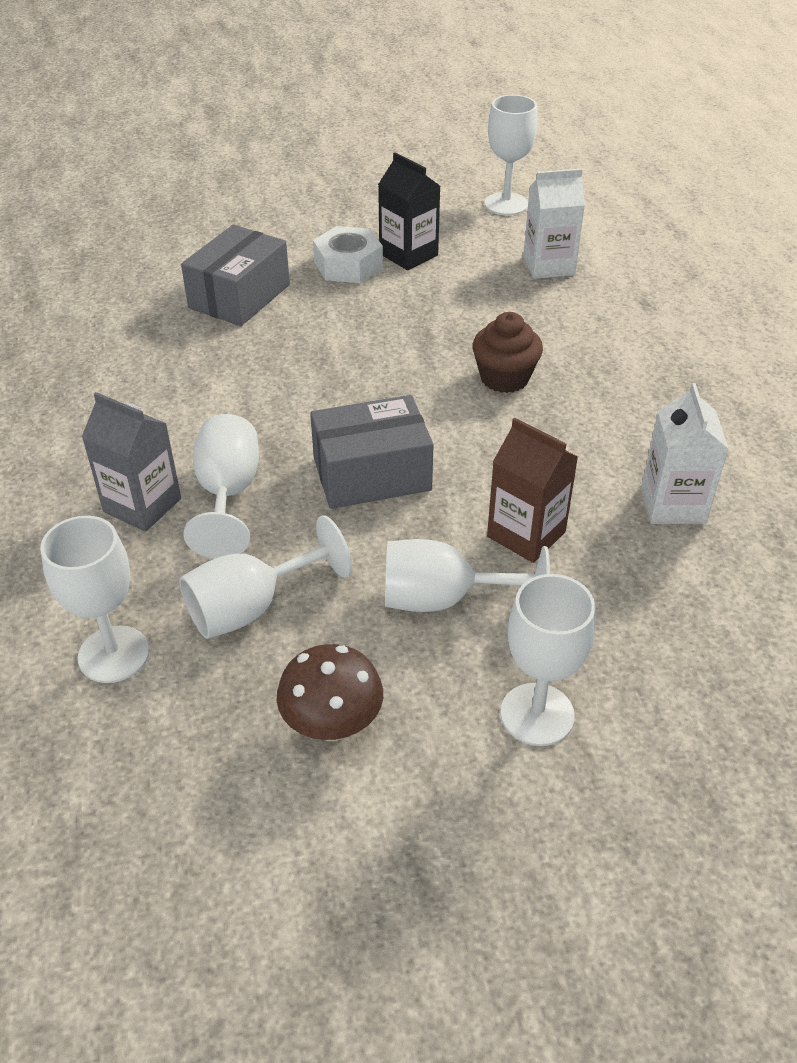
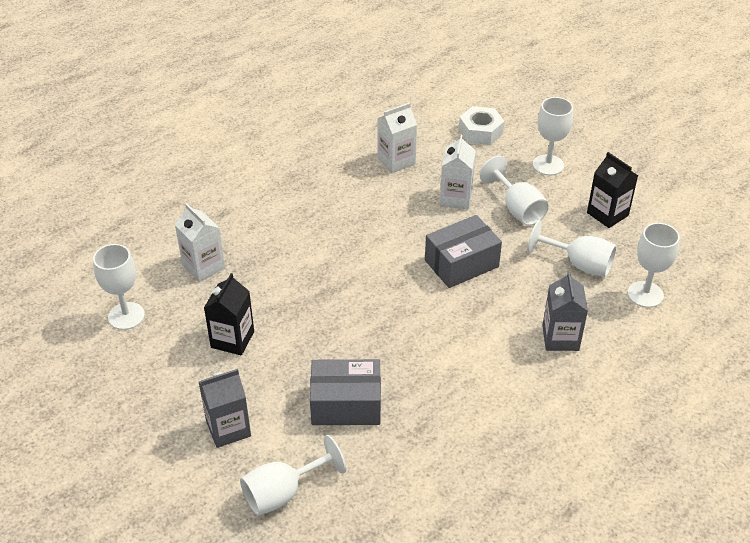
camera: 120 degrees left, 0 degrees up
white goblet [183,414,259,559] -> white goblet moved to [240,435,346,516]
brown mushroom [276,644,383,741] -> black carton [587,152,638,228]
grey box [310,395,434,509] -> grey box turned 75 degrees counterclockwise [425,215,502,288]
white nut [313,226,383,283] -> white nut moved to [459,106,505,145]
brown cupcake [472,312,543,393] -> none
brown carton [487,418,578,563] -> white carton [440,135,476,209]
none -> grey carton [199,369,251,448]

